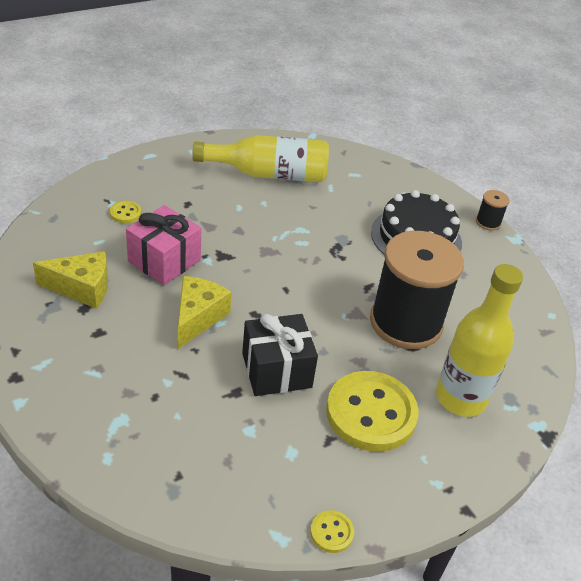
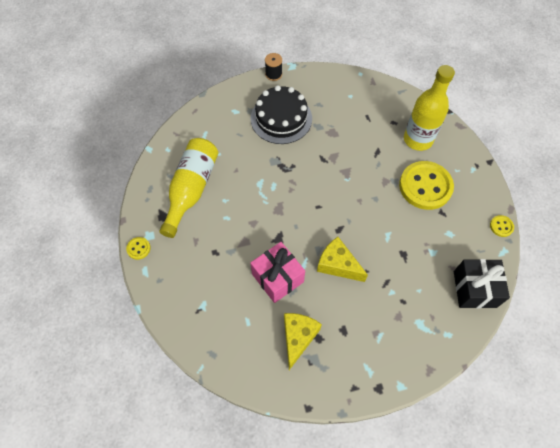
camera: 70 degrees left, 20 degrees up
yellow button [110,201,141,223] -> yellow button moved to [126,237,151,260]
black gift [242,314,318,396] -> black gift moved to [454,259,510,308]
black spool [370,231,464,349] -> none

